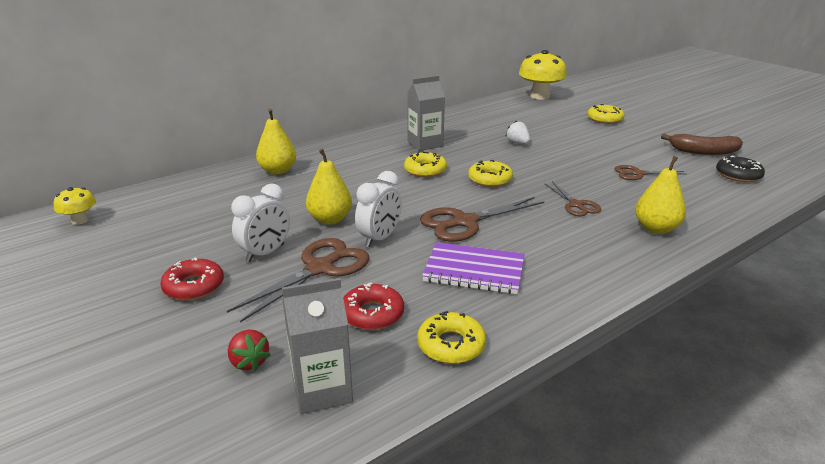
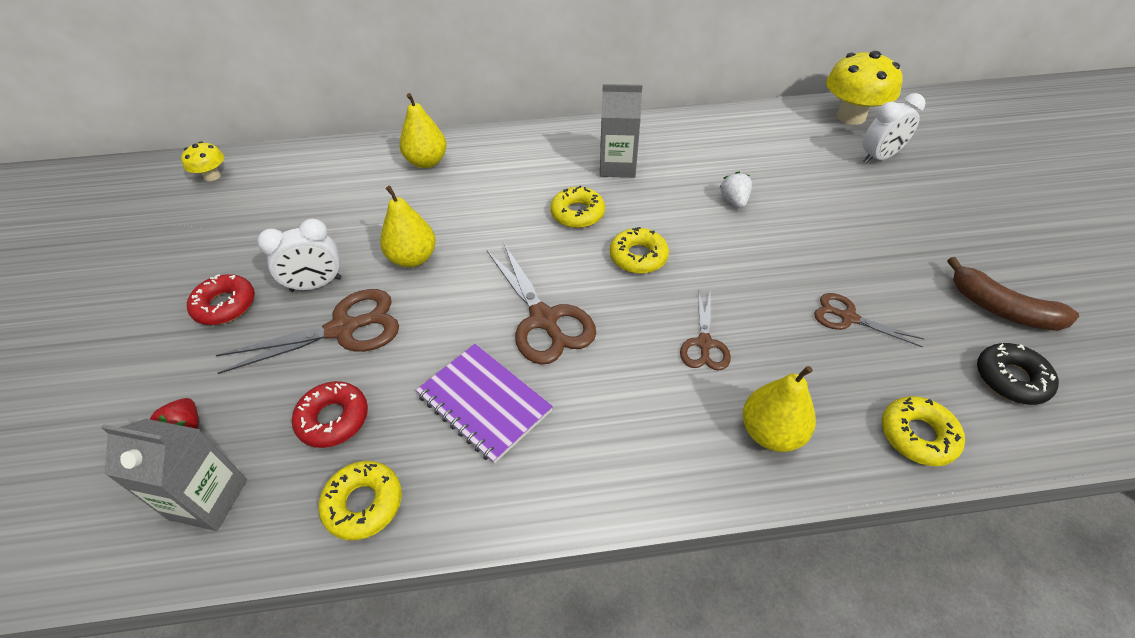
camera: 30 degrees right, 20 degrees up
white clock [355,171,402,247] -> white clock moved to [863,93,925,163]
brown scissors [420,197,544,242] -> brown scissors turned 120 degrees counterclockwise [487,242,596,365]
yellow donut [588,104,624,124] -> yellow donut moved to [882,396,965,466]

